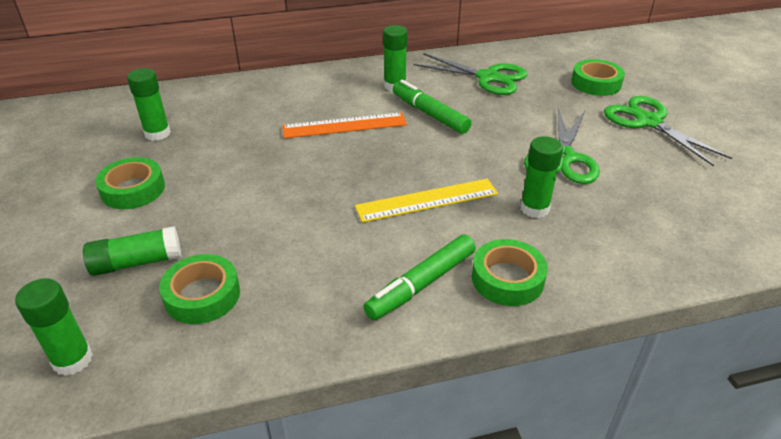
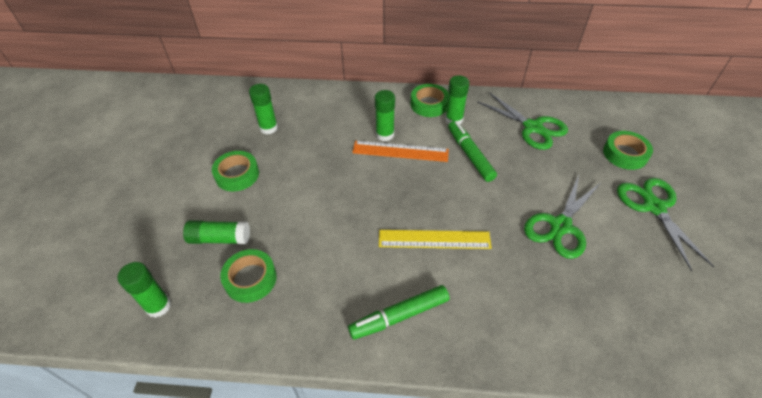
camera: 20 degrees right, 10 degrees up
green tape [472,239,548,306] -> green tape moved to [410,84,449,117]
green glue stick [520,136,563,218] -> green glue stick moved to [375,90,395,141]

